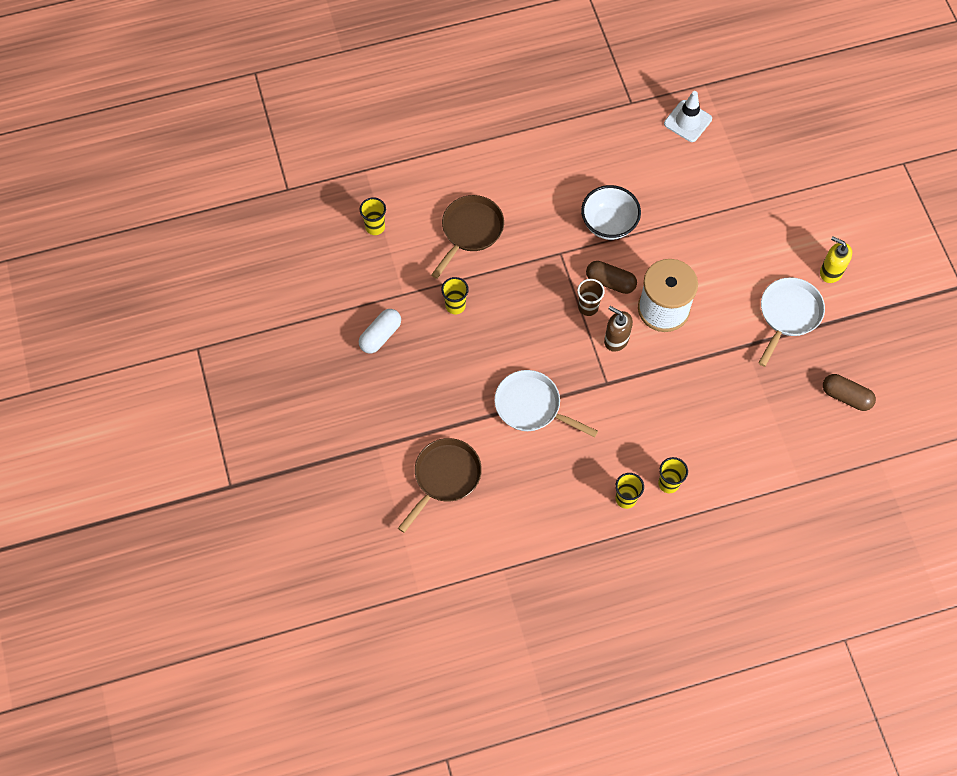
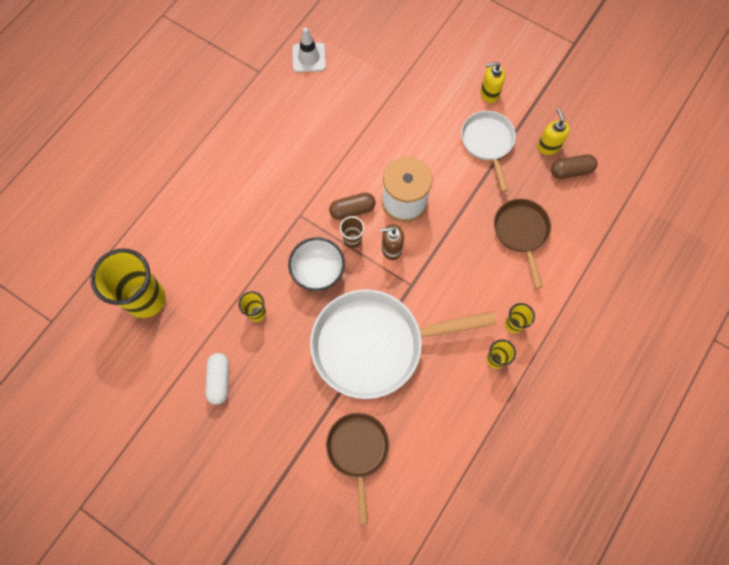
camera: 40 degrees left, 5 degrees up
yellow cup [360,197,386,235] -> yellow cup [91,248,166,318], size x2.16
brown pan [431,195,504,279] -> brown pan moved to [494,199,551,288]
white pan [494,370,598,438] -> white pan [310,289,497,399], size x1.82
white bowl [581,185,641,240] -> white bowl moved to [288,237,345,291]
none -> yellow soap dispenser [537,109,570,155]

